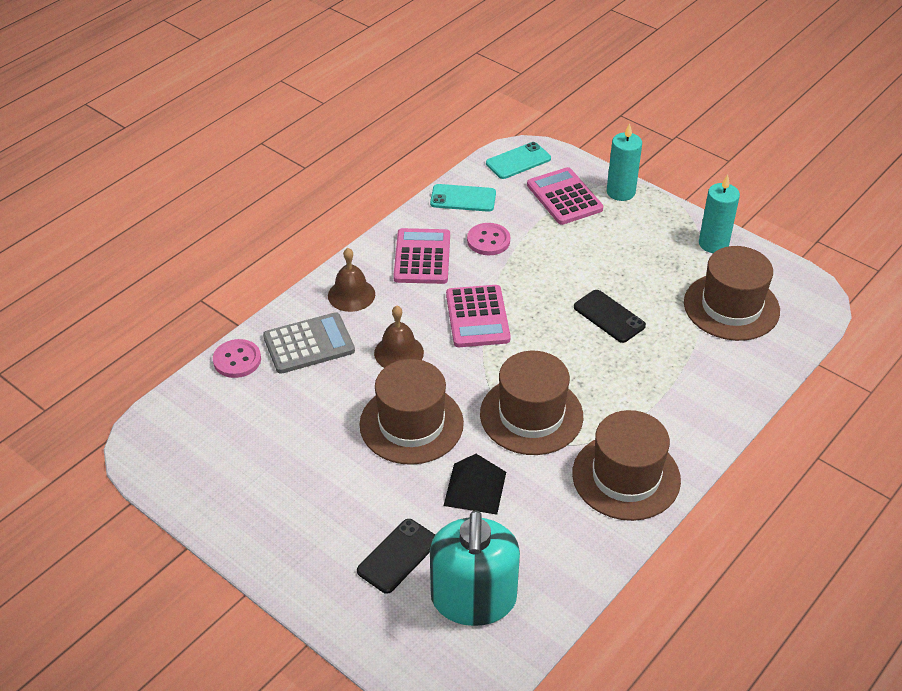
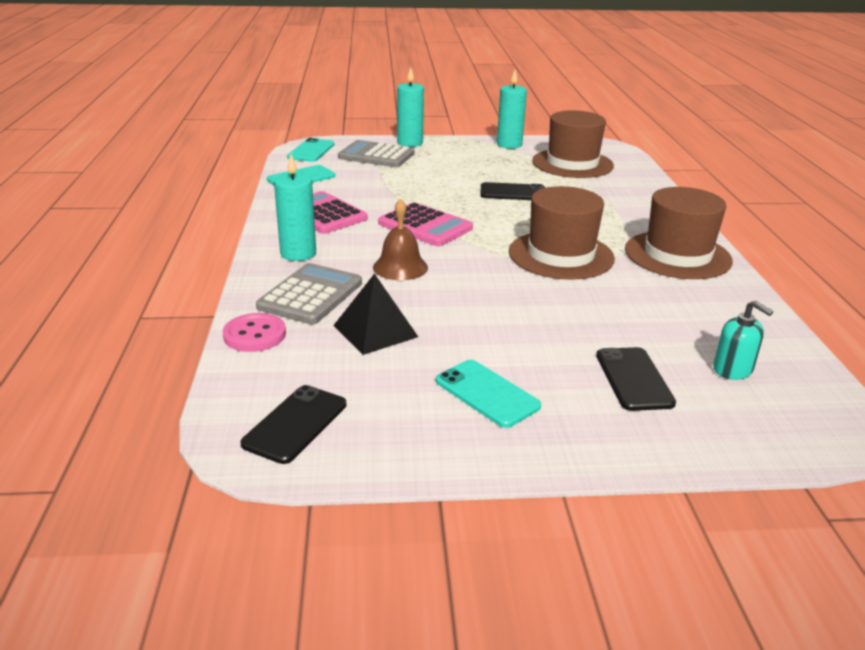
camera: 45 degrees left, 15 degrees down
brown bell [328,248,375,312] -> turquoise candle [274,154,316,261]
brown hat [359,359,464,465] -> none
turquoise soap dispenser [430,510,520,626] -> turquoise soap dispenser [713,300,774,380], size x0.46
black pyramid [443,454,506,515] -> black pyramid moved to [333,273,418,355]
pink button [467,223,510,255] -> none
pink calculator [527,167,603,225] -> grey calculator [338,140,414,167]
none -> black phone [240,385,346,464]
none -> turquoise phone [436,360,541,428]

